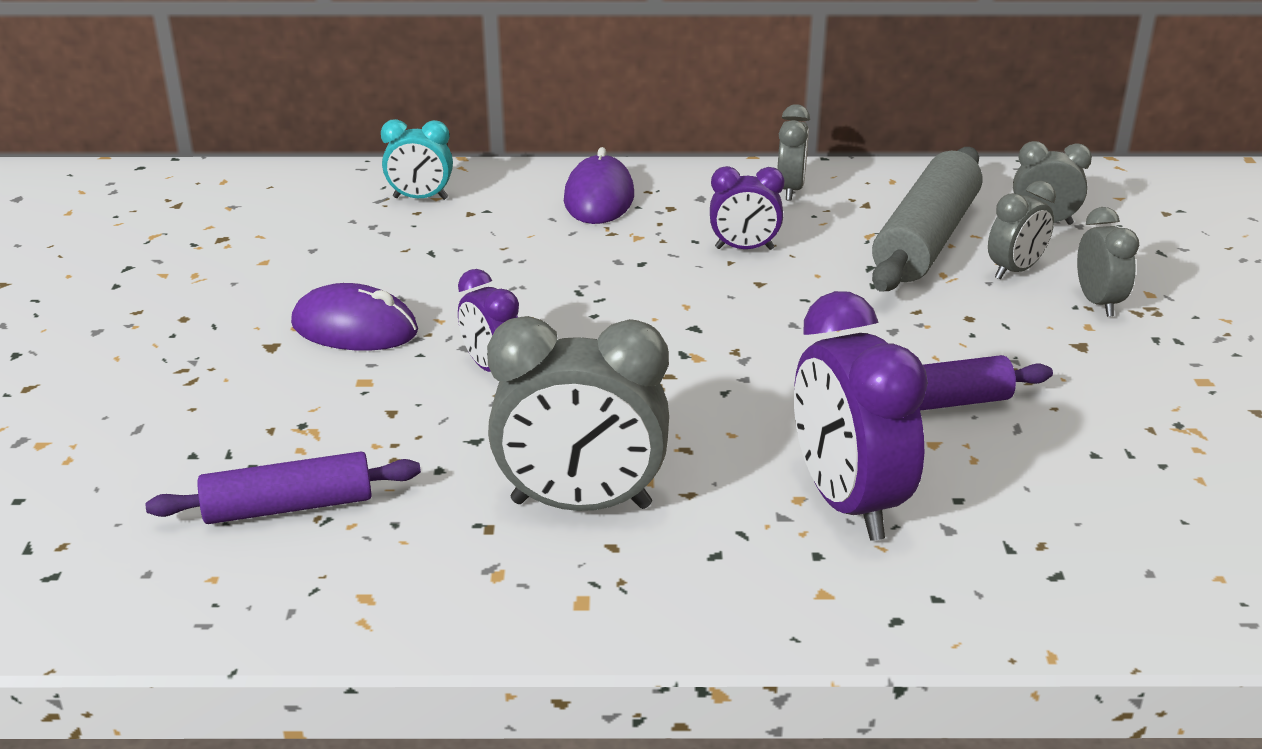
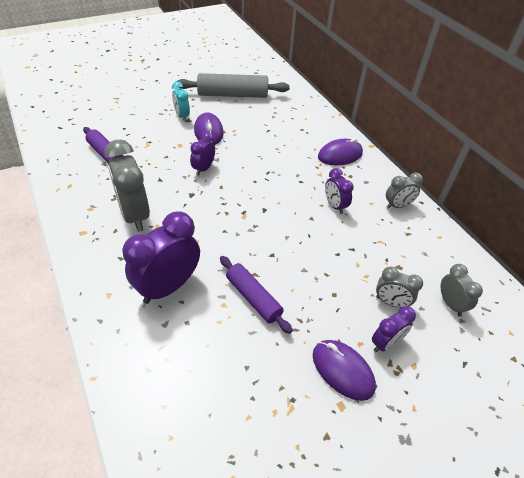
camera: 60 degrees right, 15 degrees up
turquoise clock [381,119,453,200] -> turquoise clock moved to [172,82,190,122]
grey rolling pin [872,147,982,291] -> grey rolling pin moved to [176,73,290,98]
grey clock [1077,207,1139,317] -> purple clock [372,306,416,352]
none -> purple mouse [313,340,376,401]

